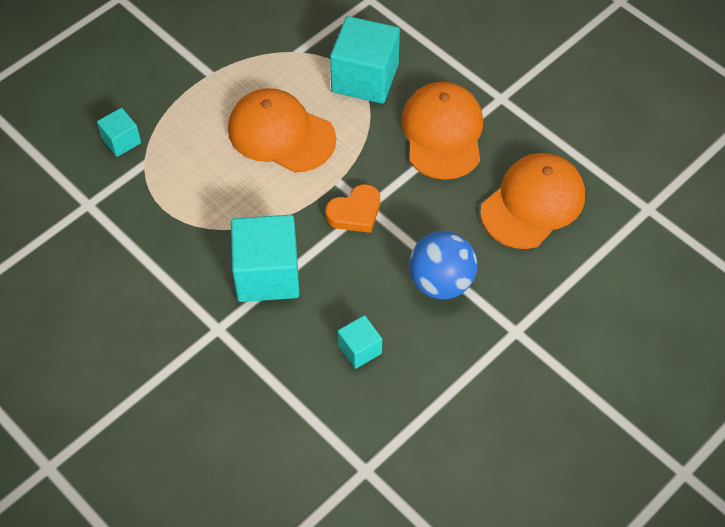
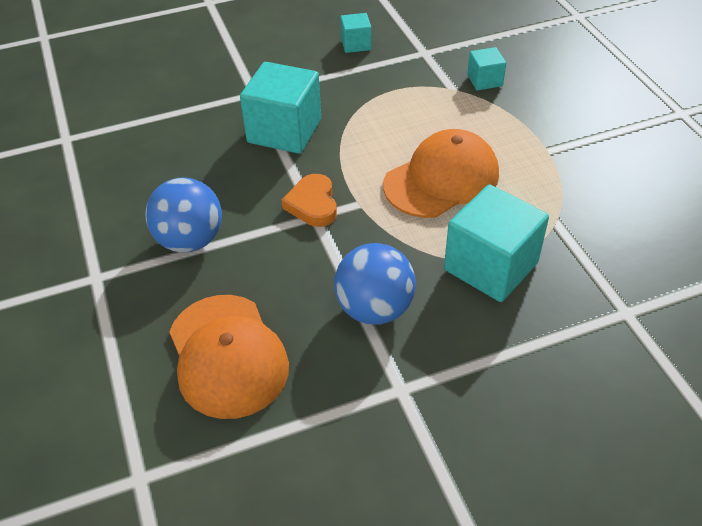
camera: 115 degrees right, 10 degrees down
turquoise cube [338,315,382,369] -> turquoise cube moved to [340,13,372,53]
orange cap [401,82,483,180] -> blue ball [334,243,416,325]

